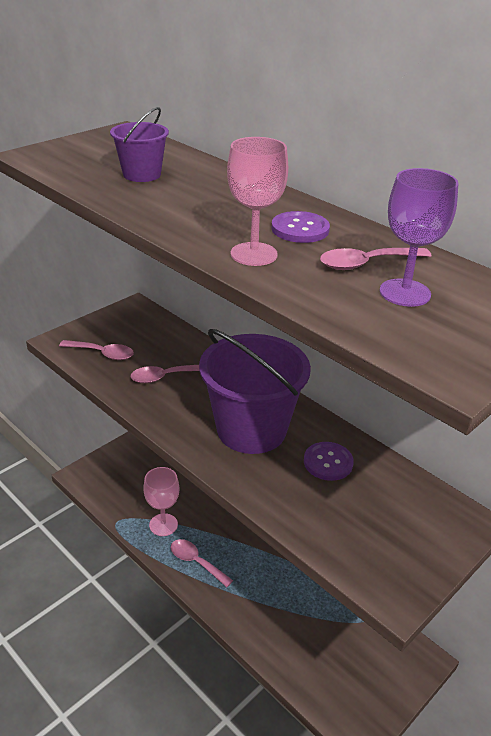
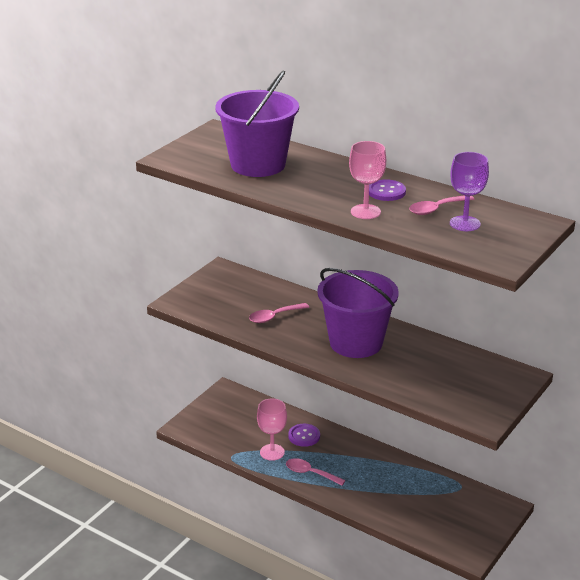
camera: 10 degrees left, 5 degrees down
pink spoon [59,340,134,360] -> none
purple bucket [110,107,169,182] -> purple bucket [215,70,299,177], size x2.00
purple button [304,442,354,481] -> purple button moved to [288,424,320,447]

